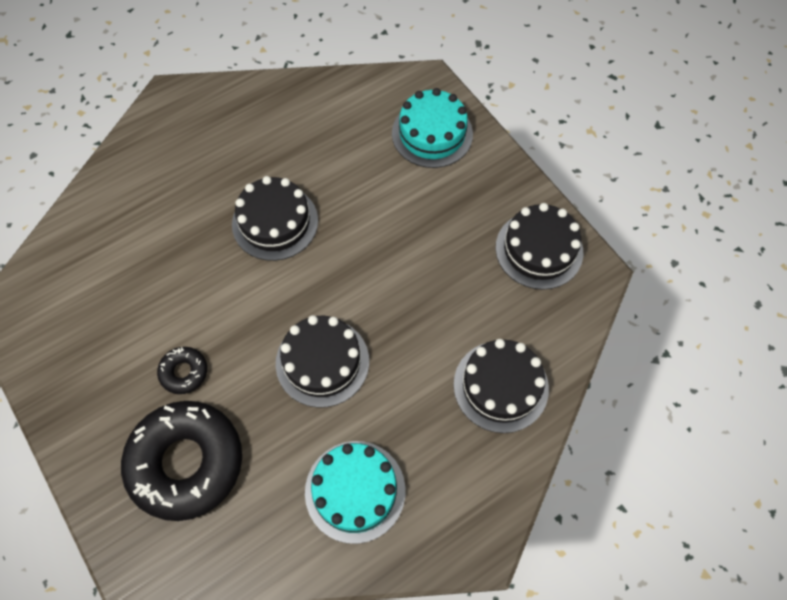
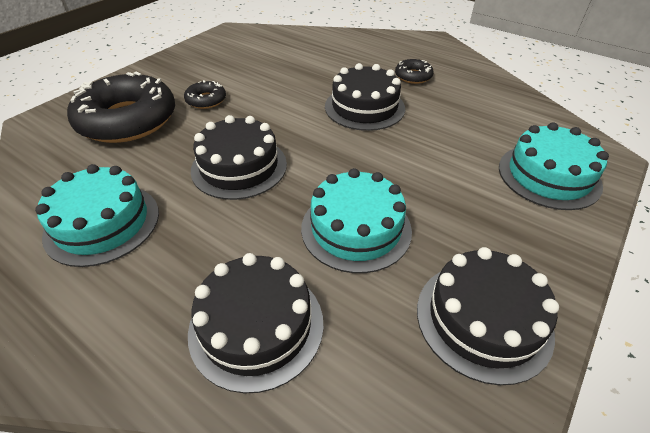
camera: 70 degrees right, 20 degrees down
none -> turquoise cake [301,168,412,273]
none -> black donut [395,59,434,84]

